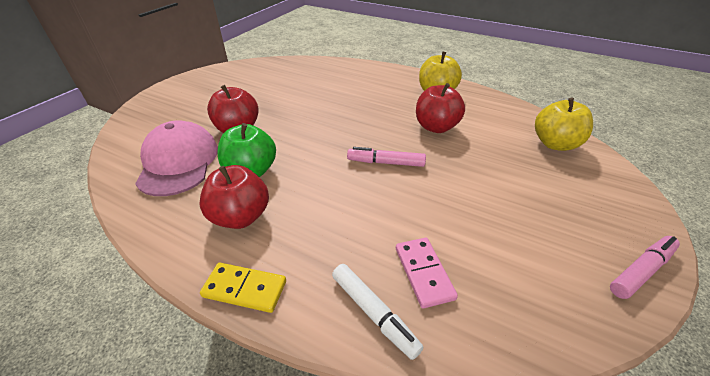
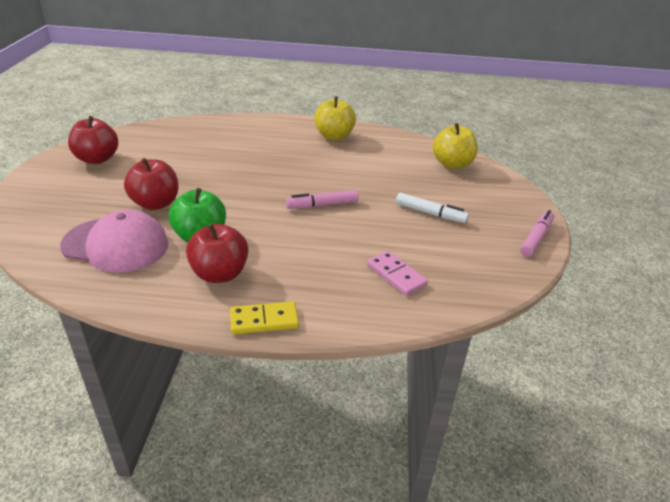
camera: 25 degrees left, 5 degrees down
pink cap [135,121,218,196] -> pink cap turned 135 degrees clockwise [60,210,169,273]
white marker [332,264,423,360] -> white marker moved to [396,192,469,223]
red apple [416,83,465,133] -> red apple moved to [68,116,118,164]

